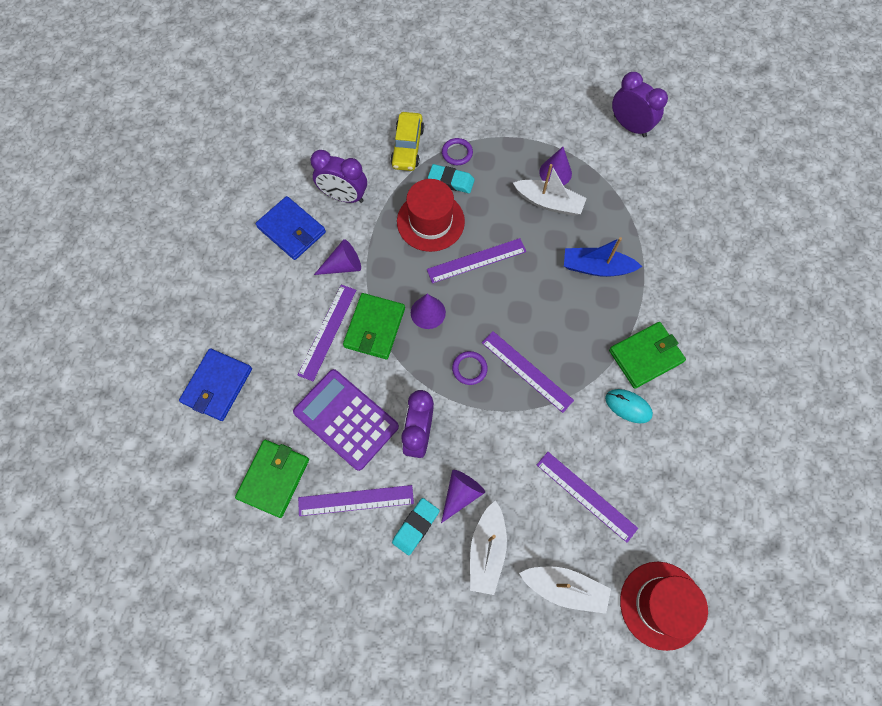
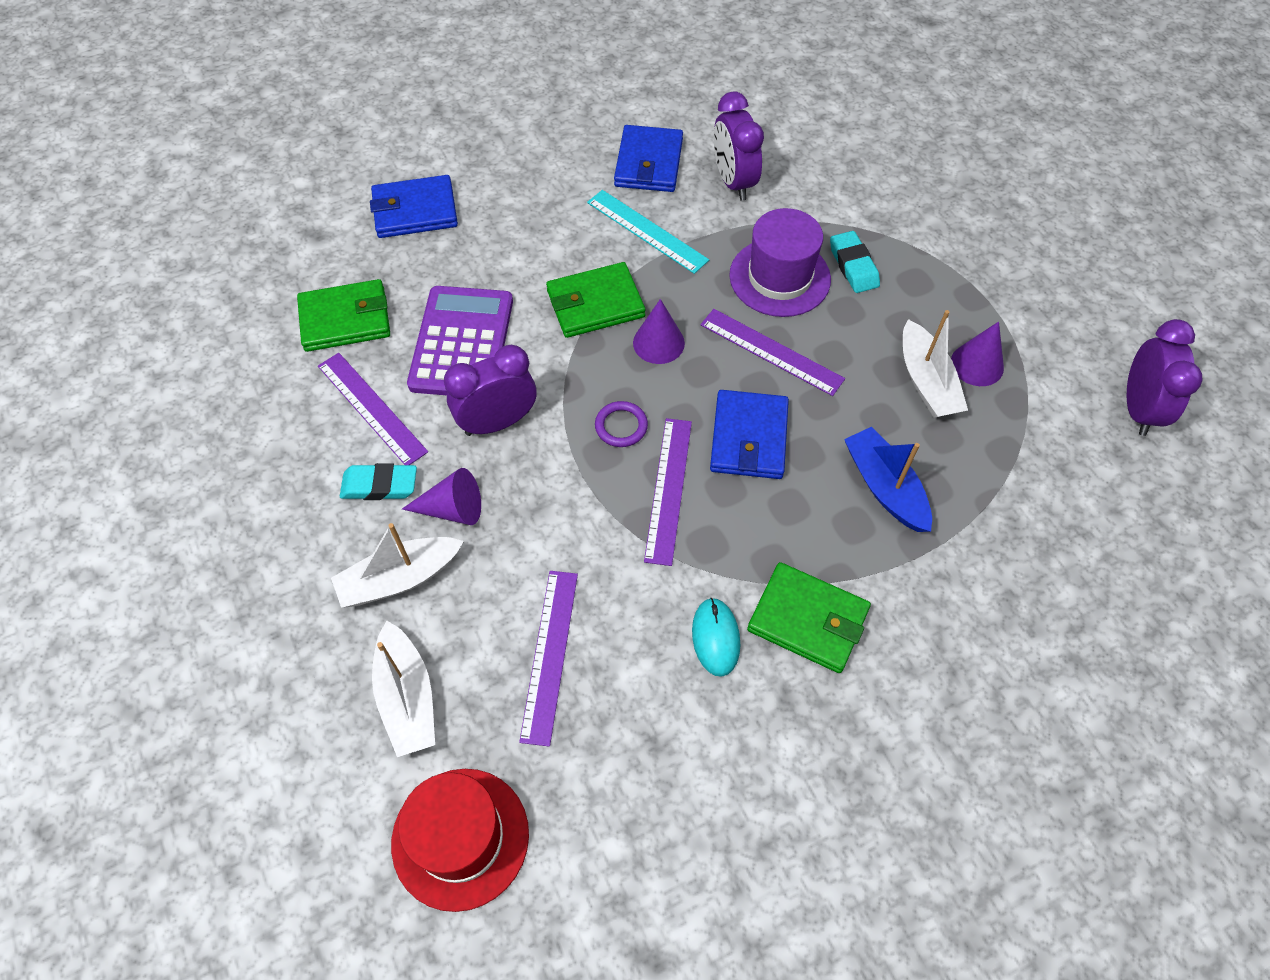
camera: 55 degrees right, 10 degrees down
purple ruler [297,285,356,381] -> none
purple cone [314,239,361,275] -> turquoise ruler [587,190,709,274]
yellow car [391,112,424,171] -> none
red hat [397,179,465,252] -> purple hat [729,208,831,317]
purple ring [442,138,473,165] -> none
none -> blue wallet [710,390,789,479]

